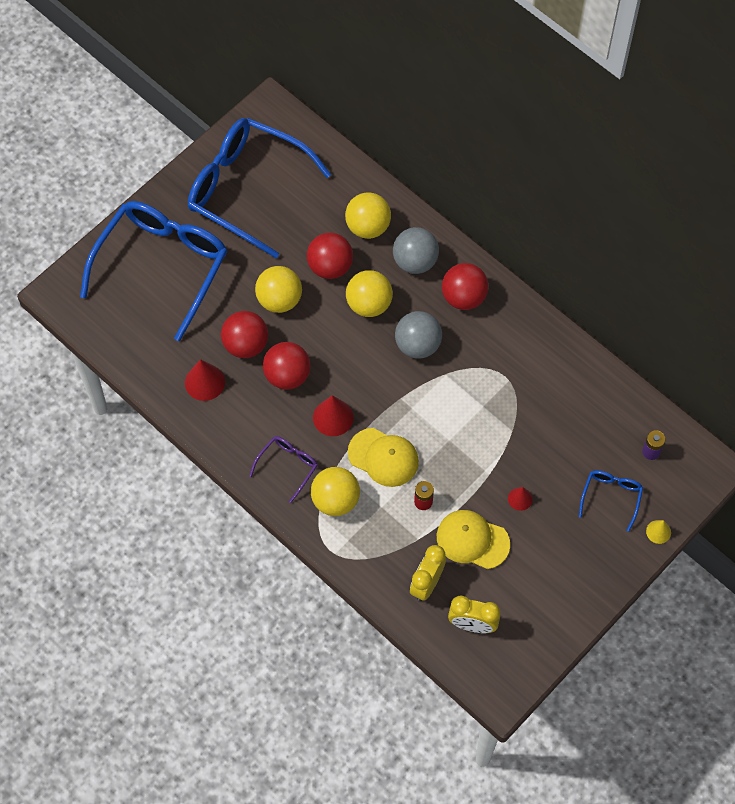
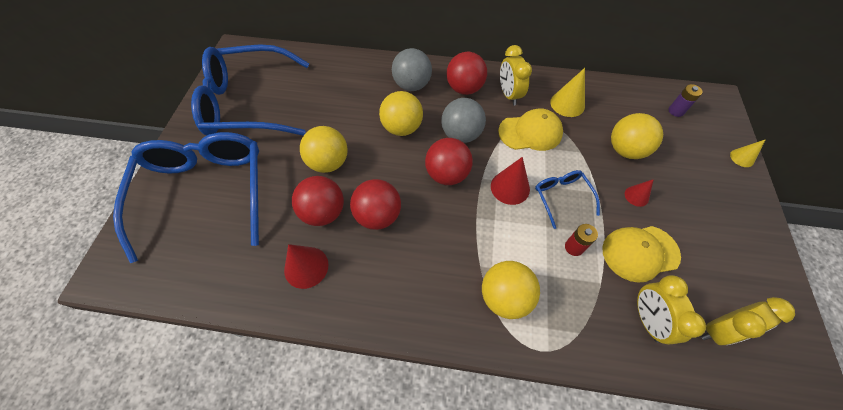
camera: 35 degrees left, 5 degrees down
purple glasses [249,436,318,503] -> none
red ball [307,233,353,279] -> red ball moved to [425,138,473,185]
red cone [313,395,354,436] -> red cone moved to [491,157,530,205]
yellow ball [345,192,391,239] -> yellow ball moved to [611,113,663,159]
yellow cap [348,428,419,487] -> yellow cap moved to [498,108,563,151]
blue glasses [579,470,643,532] -> blue glasses moved to [535,170,600,229]
none -> yellow clock [500,45,532,105]
none -> yellow cone [550,68,585,117]

